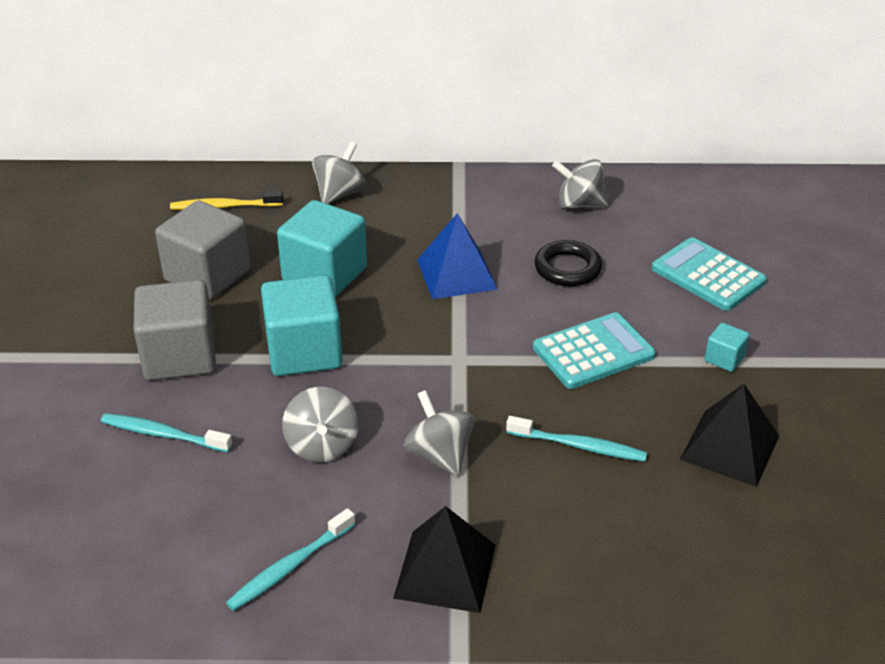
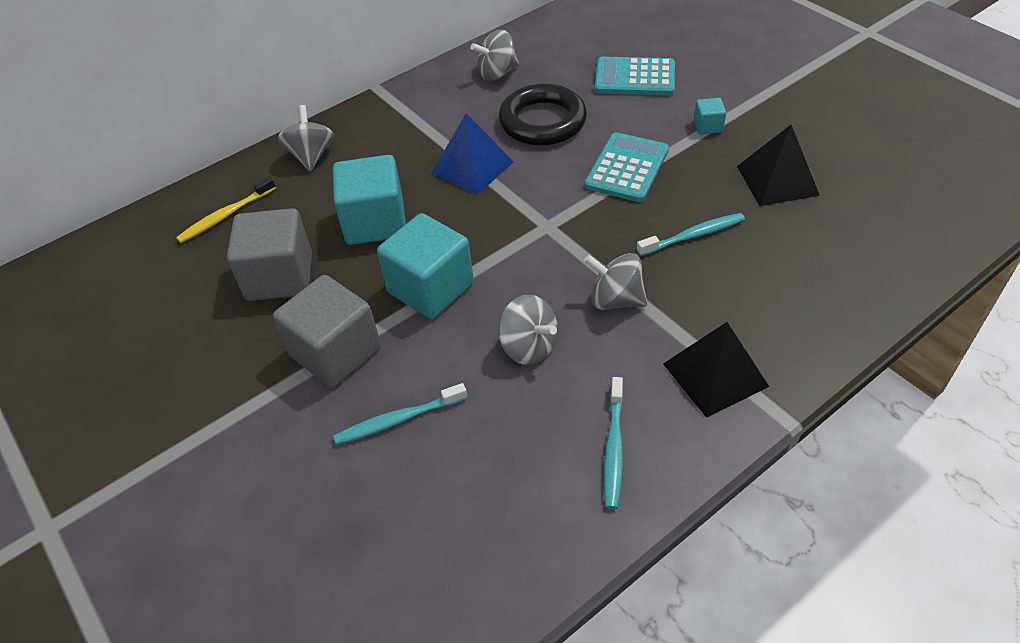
camera: 35 degrees left, 10 degrees up
black ring [534,240,602,286] -> black ring [499,84,587,145], size x1.53

